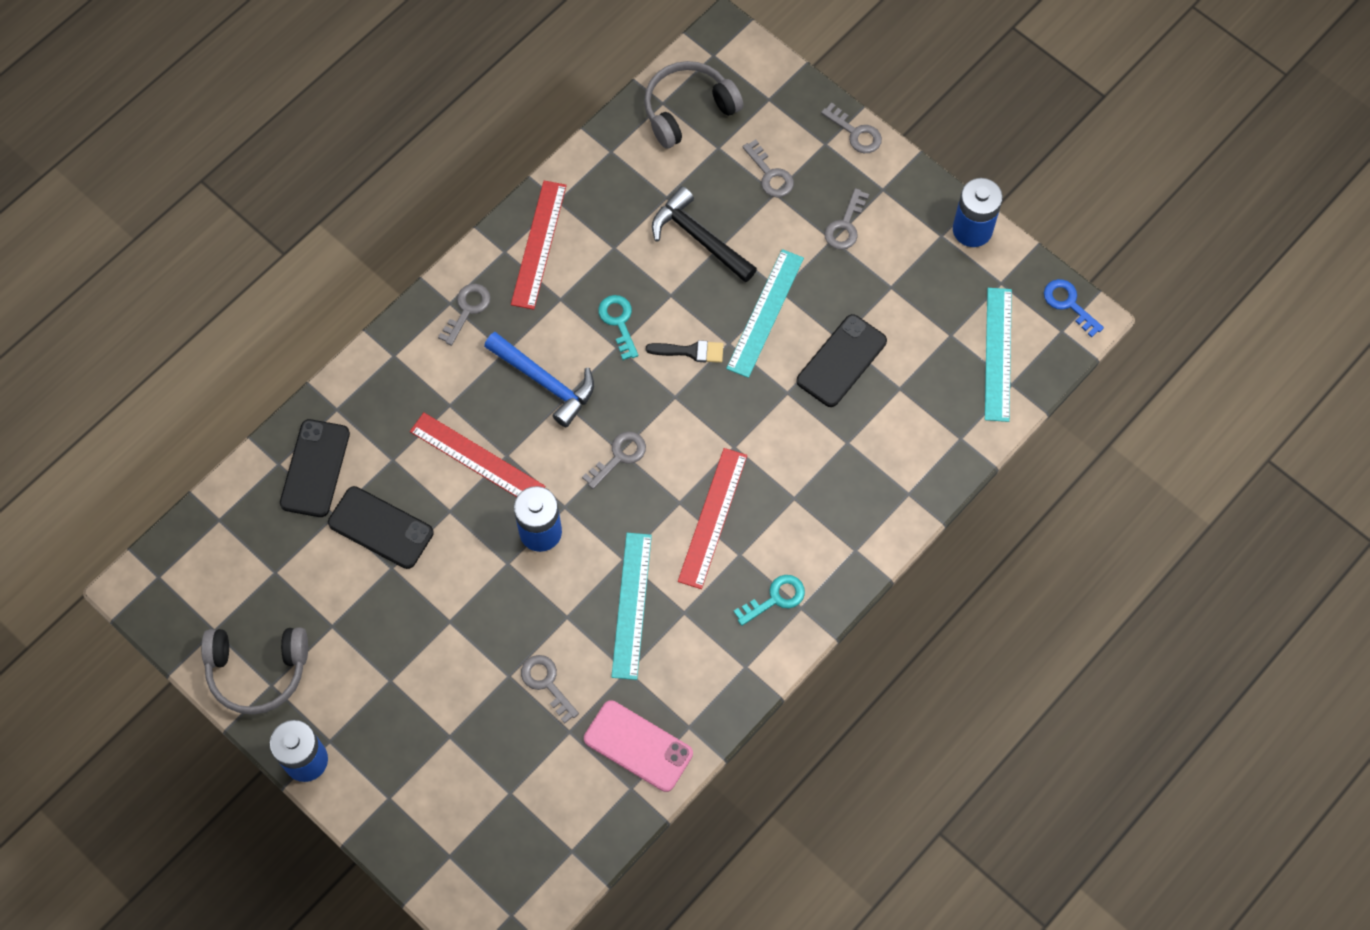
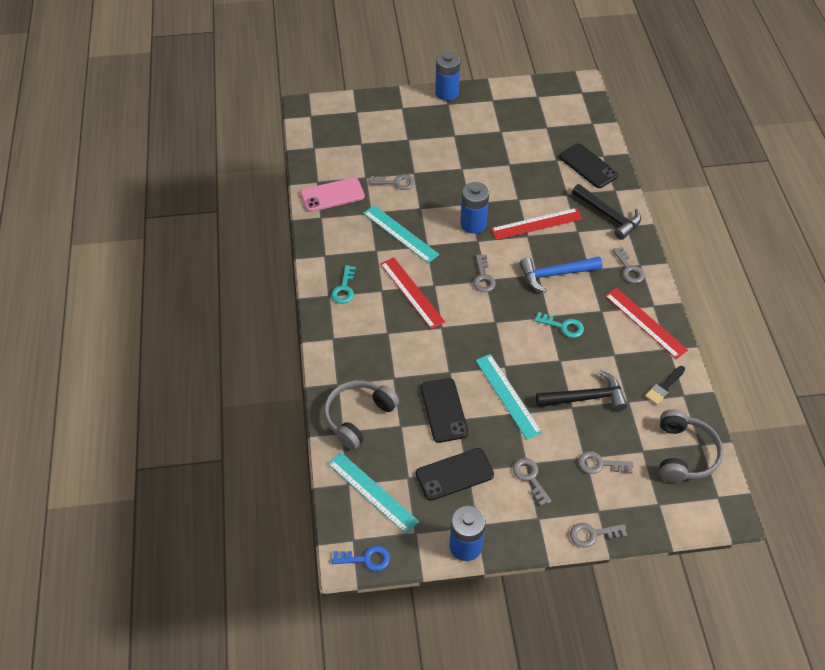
camera: 130 degrees right, 15 degrees down
grey headphones [201,627,308,715] -> grey headphones moved to [324,380,399,450]
black phone [328,486,434,569] -> black phone moved to [416,448,494,501]
black brush [646,340,724,363] -> black brush moved to [645,366,685,405]
none -> black hammer [572,184,641,240]

